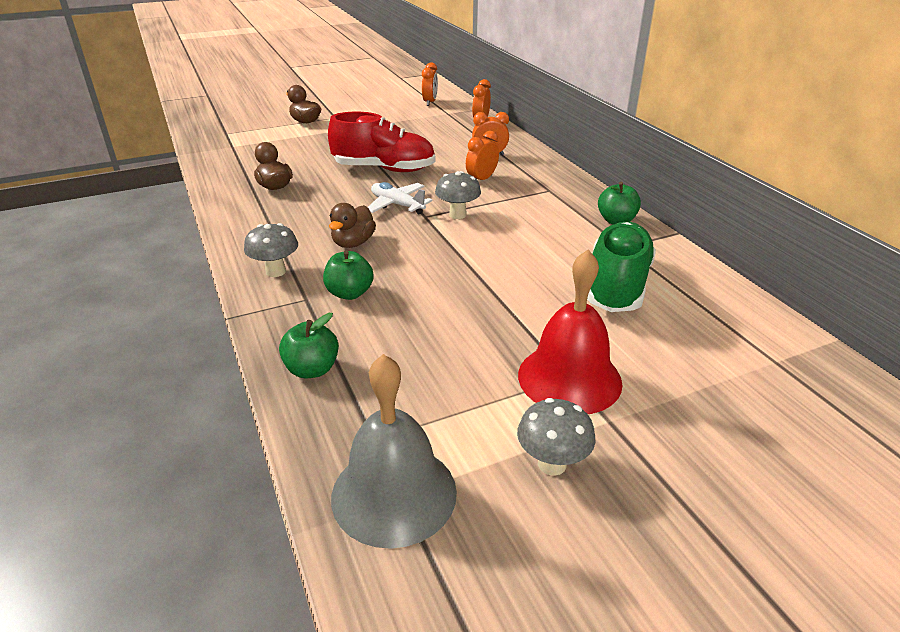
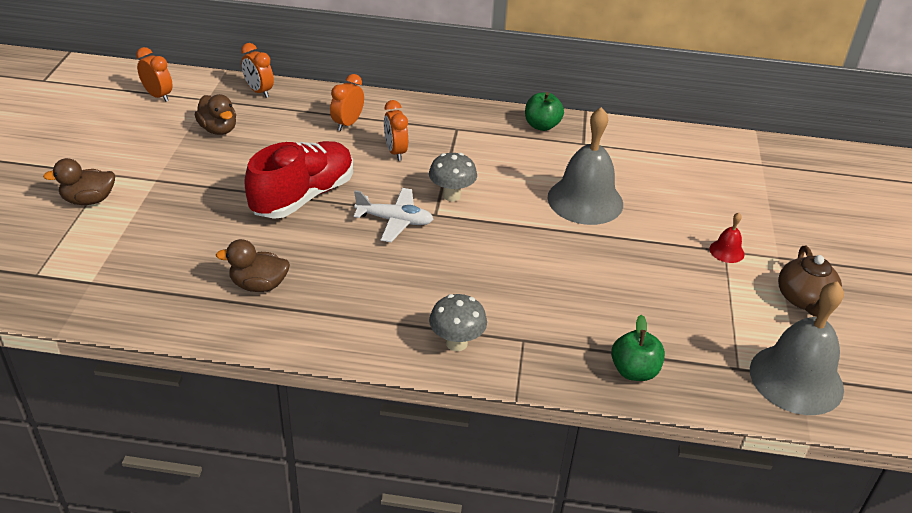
camera: 60 degrees left, 5 degrees up
green apple [323,250,374,300] -> none
brown duck [329,203,376,248] -> brown duck moved to [195,94,236,135]
white plane [368,182,433,214] -> white plane turned 150 degrees counterclockwise [354,188,433,242]
grey mushroom [517,398,595,476] -> brown teapot [778,246,842,317]
red bell [518,249,622,414] -> red bell [709,213,745,263], size x0.43
green shoe [587,222,656,312] -> none
none -> grey bell [547,107,623,225]

